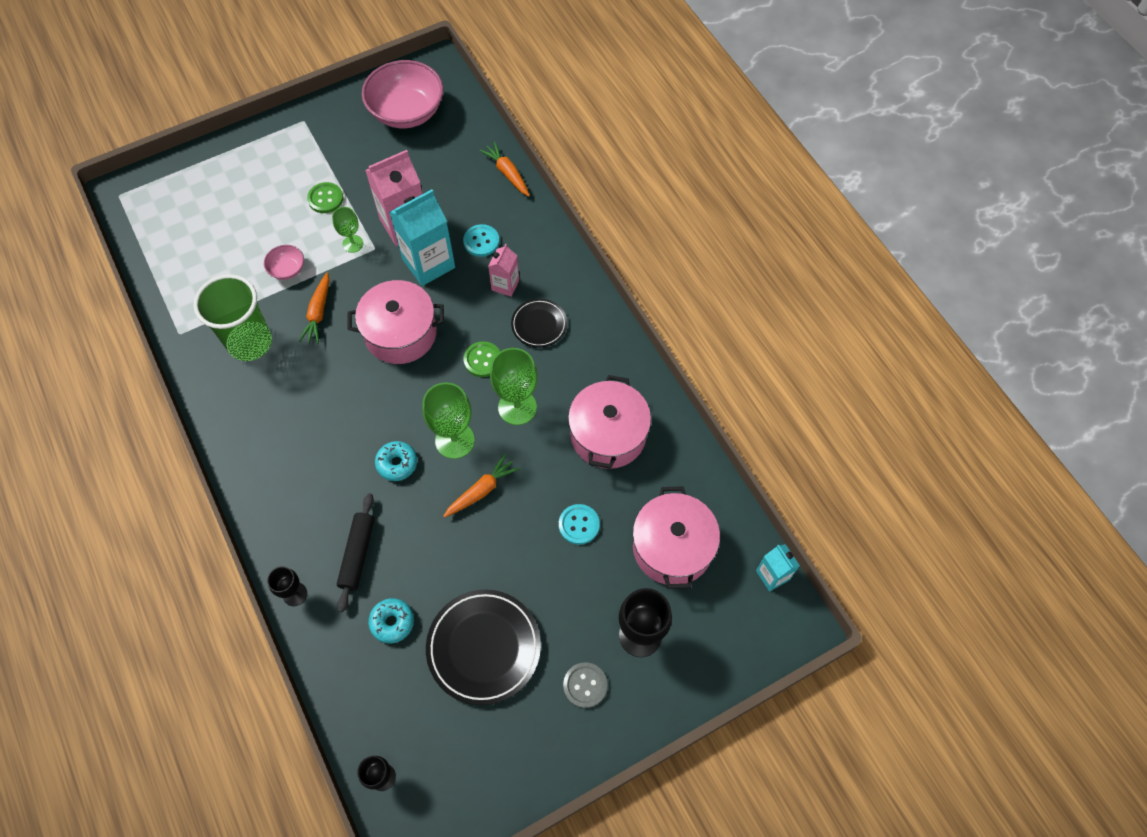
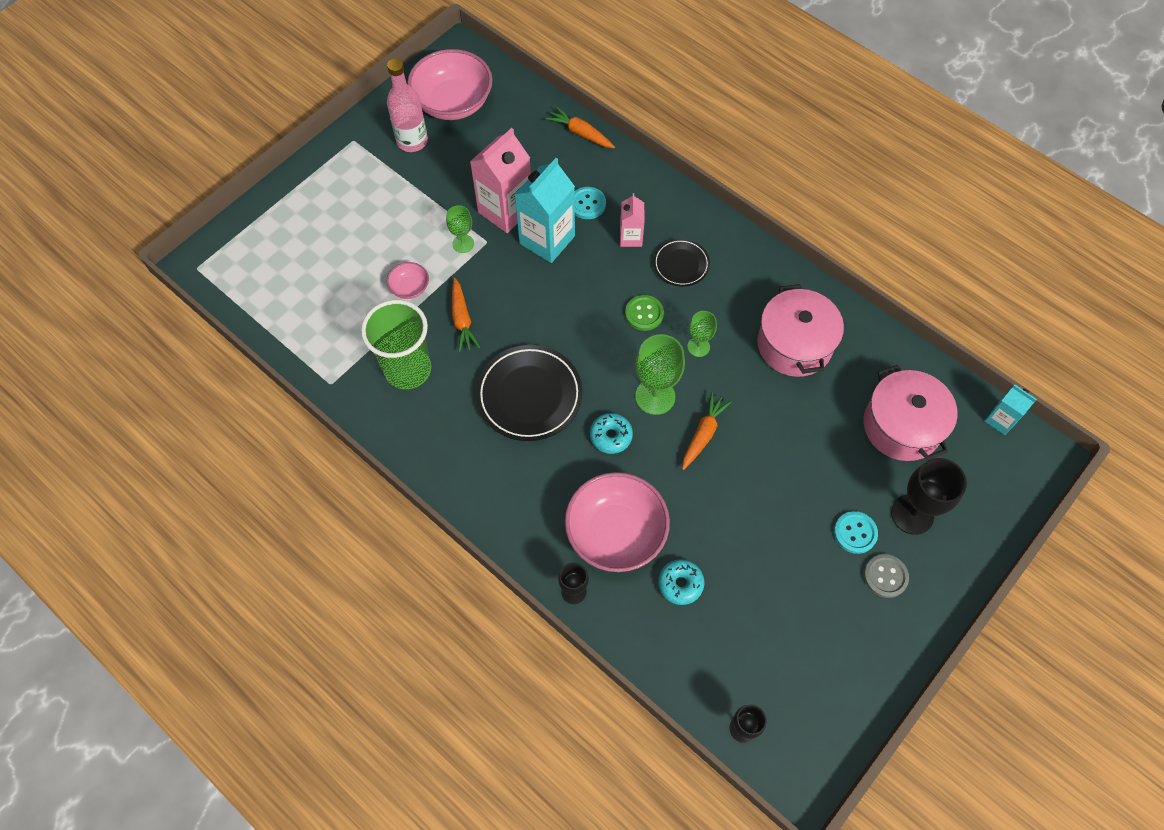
camera: 20 degrees left, 0 degrees up
green button [307,182,343,213] -> none
black rolling pin [337,493,375,612] -> pink bowl [565,472,670,572]
pink pot [347,280,444,364] -> none
black plate [426,589,541,705] -> black plate moved to [476,345,583,441]
green goblet [490,348,538,425] -> green goblet [687,311,717,357], size x0.58
turquoise button [559,504,600,545] -> turquoise button moved to [834,511,878,554]
none -> pink bottle [387,59,428,152]

